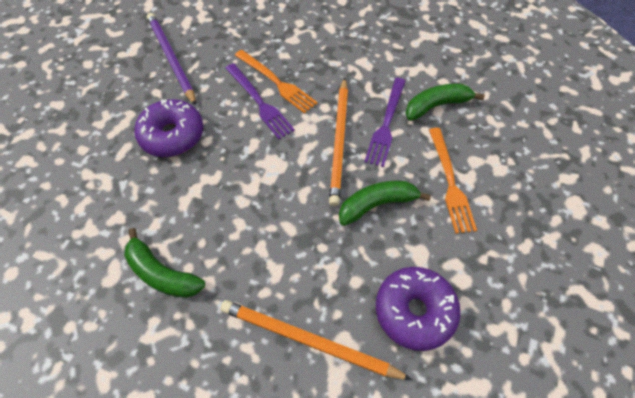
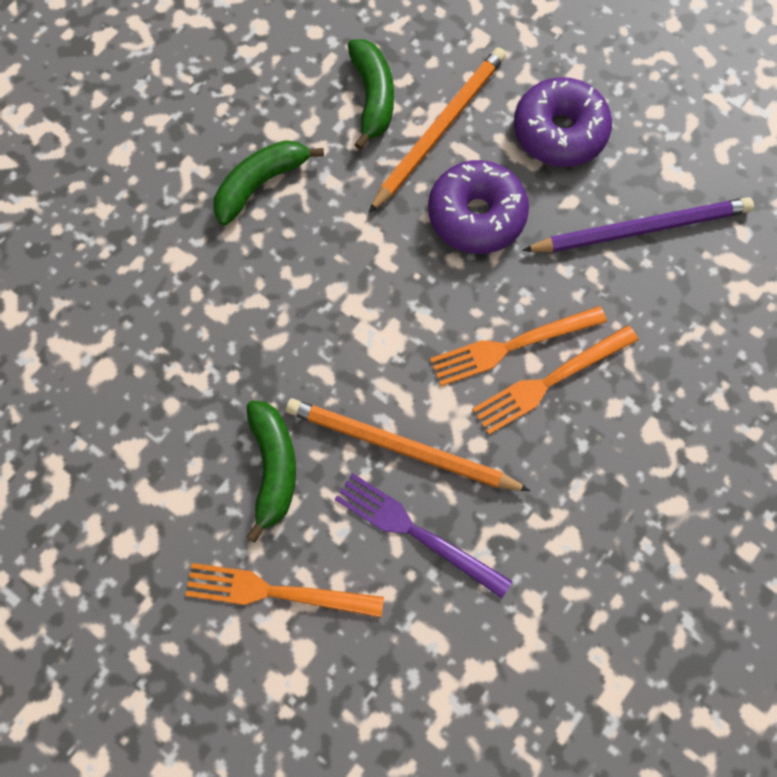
camera: 105 degrees right, 10 degrees up
orange pencil [221,300,412,380] -> orange pencil moved to [369,47,506,213]
purple fork [225,63,295,139] -> orange fork [430,306,607,386]
purple donut [376,267,461,351] -> purple donut moved to [514,77,612,167]
green banana [405,84,485,121] -> green banana moved to [348,39,394,150]

